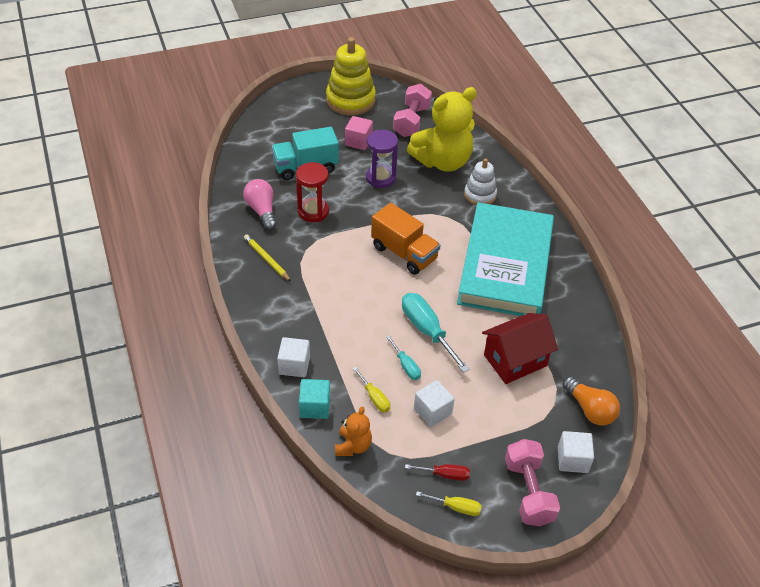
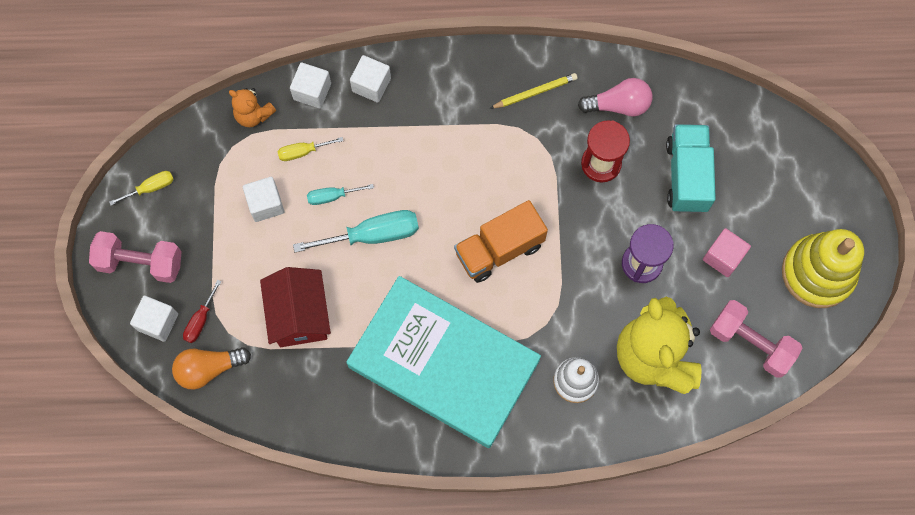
camera: 110 degrees right, 25 degrees up
turquoise cube [299,379,330,419] -> white cube [290,62,331,109]
red screwdriver [405,464,470,481] -> red screwdriver moved to [183,280,222,343]
yellow screwdriver [416,491,482,516] -> yellow screwdriver turned 150 degrees counterclockwise [109,171,174,205]

